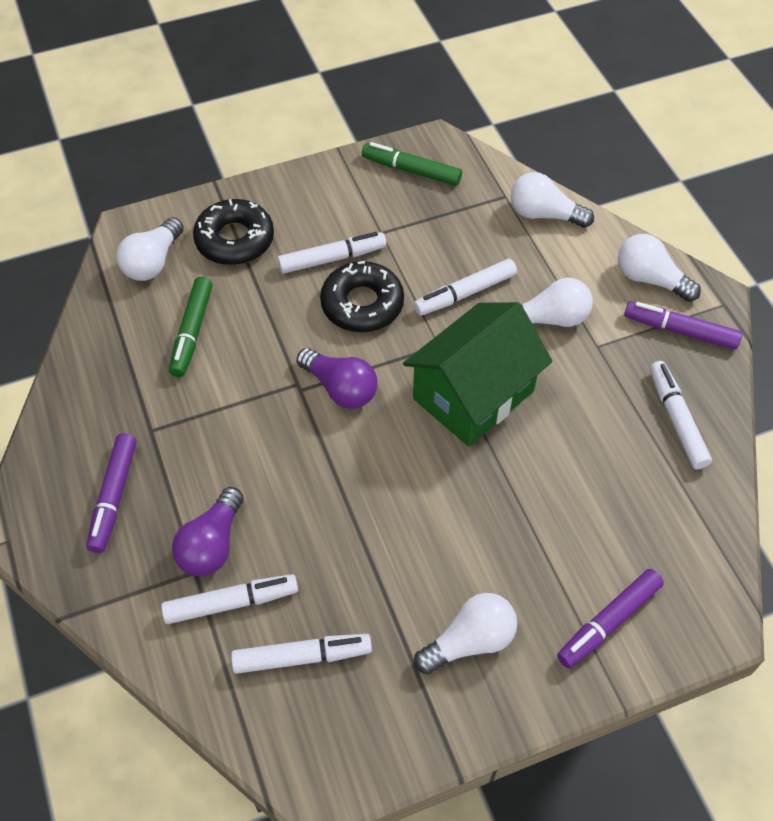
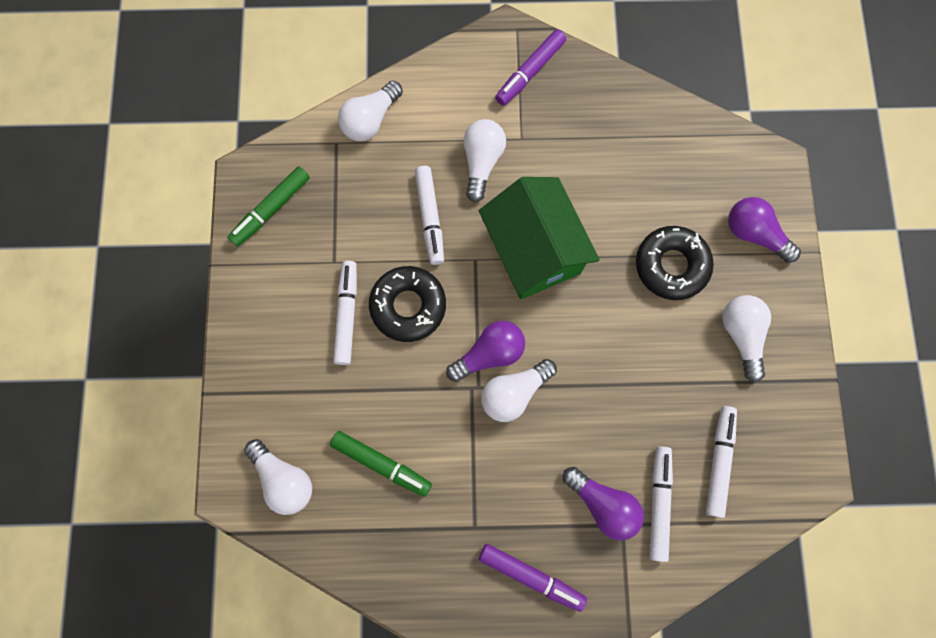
camera: 70 degrees left, 20 degrees up
black donut [193,199,274,265] -> black donut moved to [636,226,714,300]
purple marker [557,569,664,668] -> purple light bulb [728,197,801,263]
white light bulb [618,234,701,302] -> white light bulb moved to [481,359,557,422]
white marker [649,361,712,469] -> none

